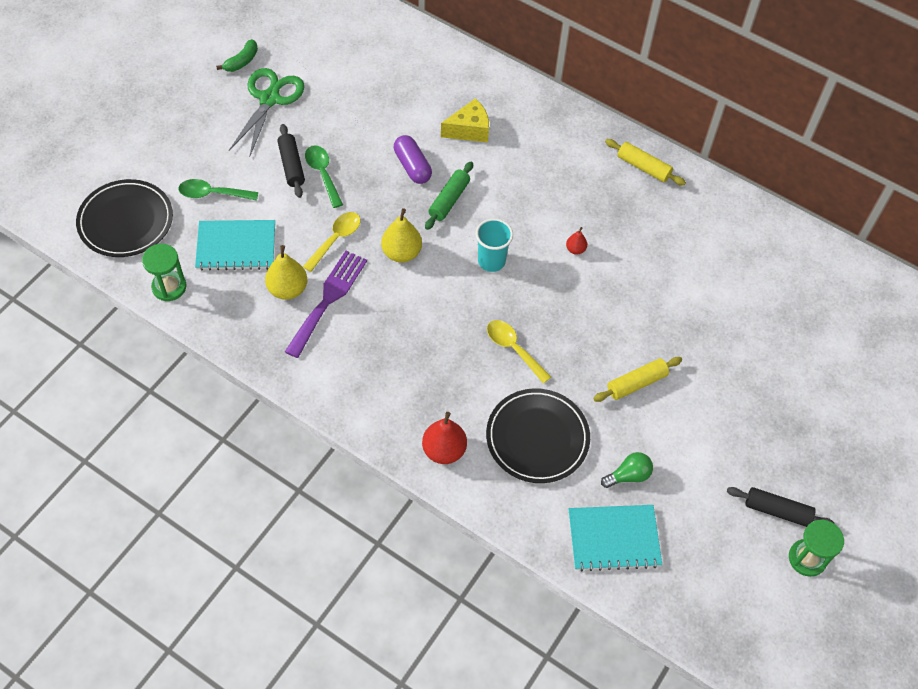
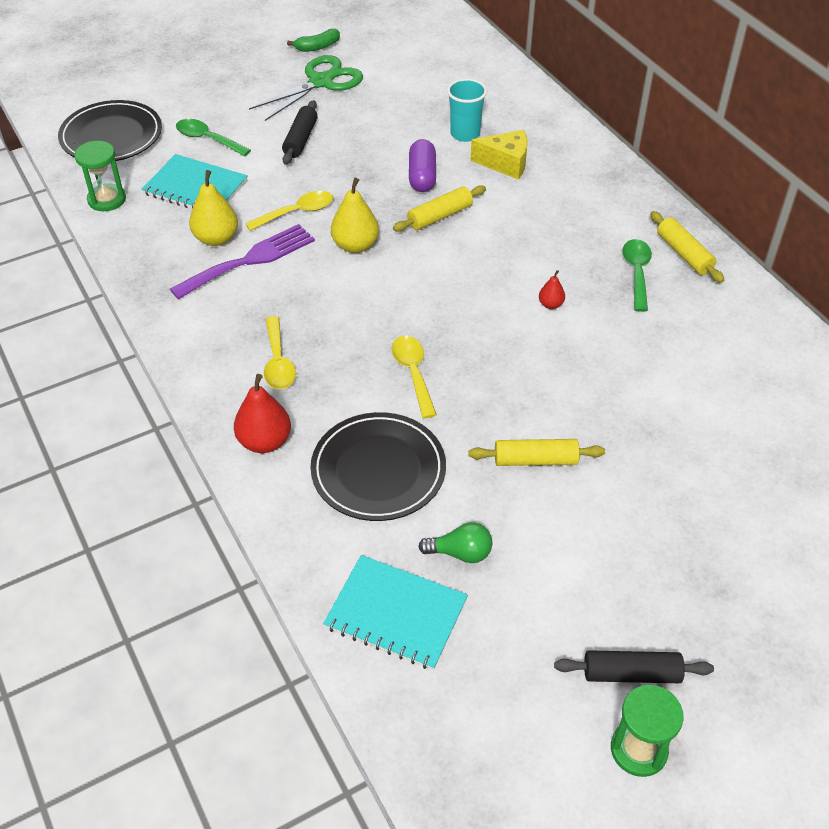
camera: 30 degrees right, 10 degrees down
green spoon [305,145,343,208] -> green spoon moved to [622,239,652,312]
green rolling pin [425,161,473,230] -> yellow rolling pin [393,185,486,232]
turquoise cup [476,218,513,272] -> turquoise cup moved to [447,78,487,142]
black rolling pin [727,487,835,527] -> black rolling pin turned 45 degrees counterclockwise [554,650,714,683]
none -> yellow spoon [264,316,296,389]

